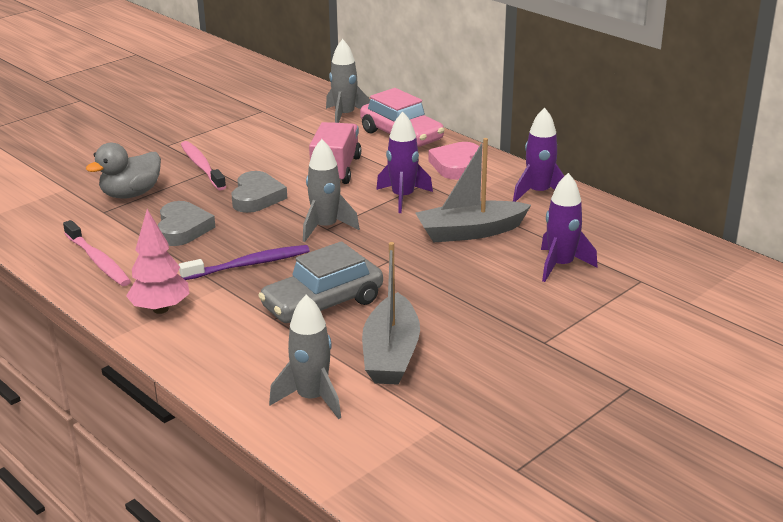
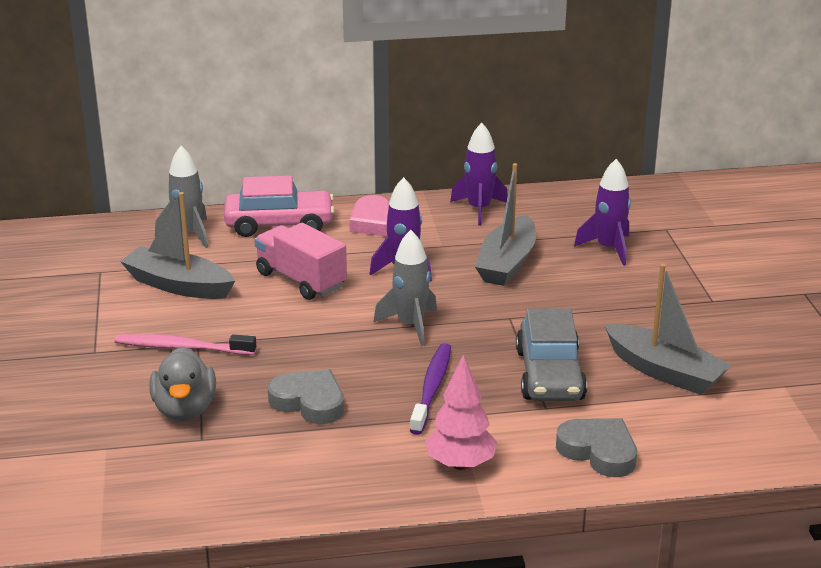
camera: 55 degrees left, 0 degrees up
pink toothbrush [63,220,131,286] -> none
grey heart [232,171,287,213] -> grey heart moved to [556,418,637,477]
grey rocket [269,295,341,419] -> none
none -> grey boat [120,192,235,299]

